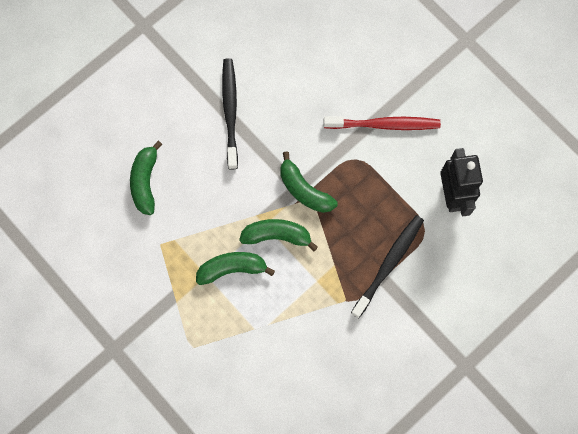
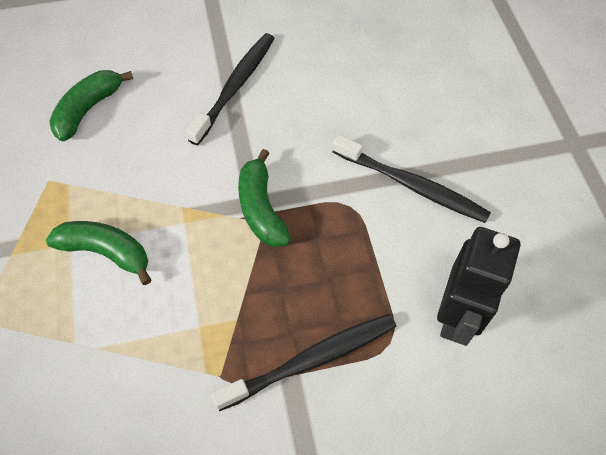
camera: 30 degrees right, 15 degrees down
green banana [239,219,318,251] -> none
red toothbrush [324,116,441,130] -> black toothbrush [333,135,491,223]

